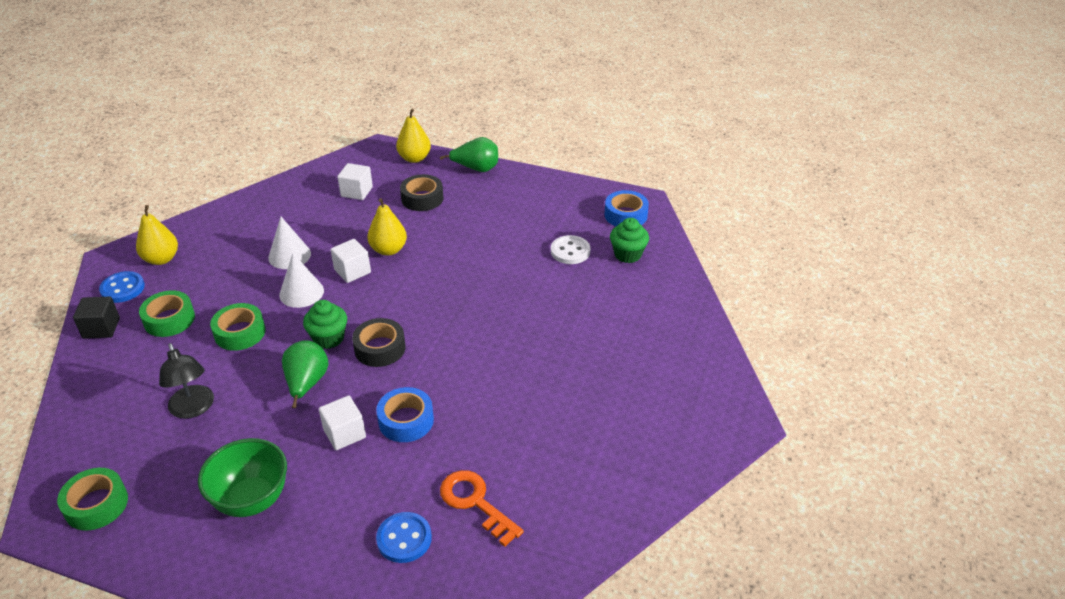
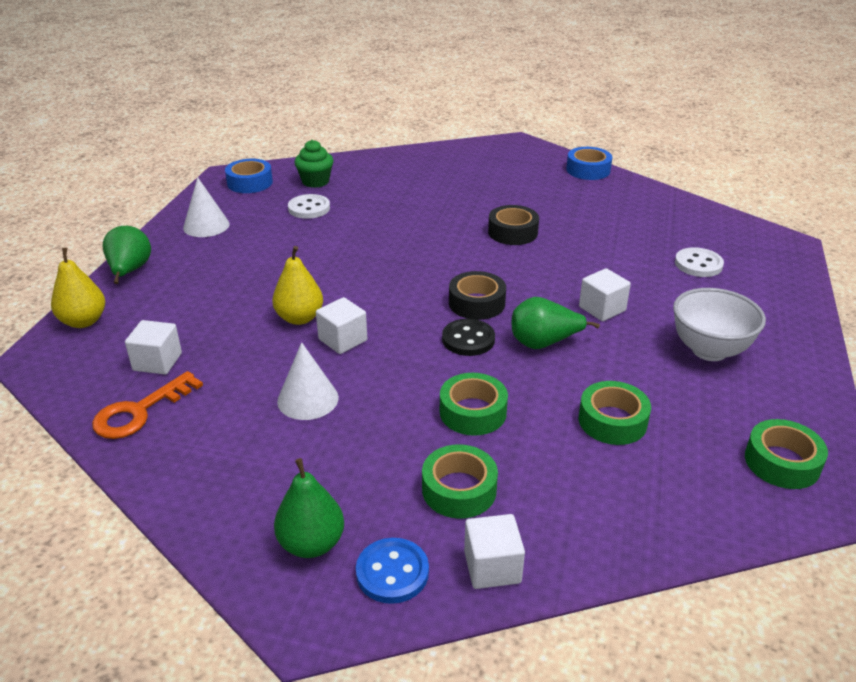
camera: 95 degrees left, 5 degrees down
black cube [73,296,120,339] -> white cube [464,514,525,589]
yellow pear [136,205,178,265] -> green pear [274,458,344,558]
black lamp [159,343,214,419] -> green tape [579,381,651,445]
green bowl [198,438,287,517] -> white bowl [673,288,766,361]
white cone [279,253,324,308] -> white cone moved to [183,177,229,237]
green cupcake [303,300,347,349] -> black button [442,319,495,356]
blue tape [376,387,434,442] -> blue tape moved to [566,147,612,180]
blue button [376,512,432,563] -> white button [675,247,724,277]
black tape [400,174,443,211] -> black tape moved to [488,205,539,245]
orange key [440,470,524,547] -> orange key moved to [92,371,203,439]

